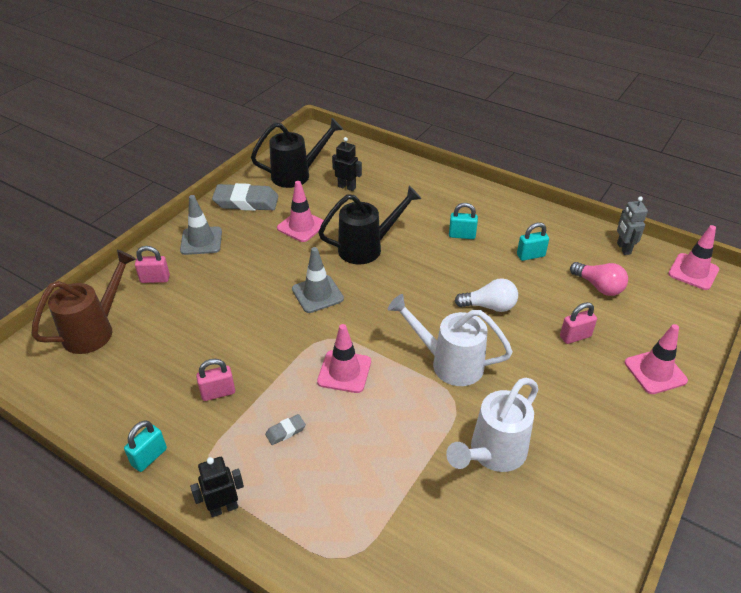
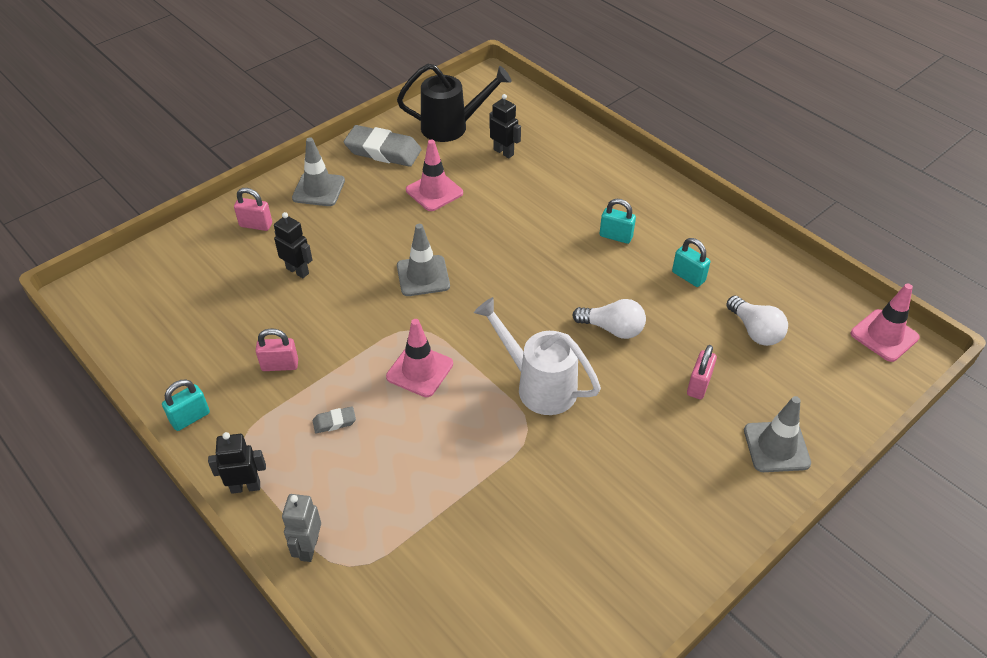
camera: 15 degrees right, 5 degrees up
brown watering can [32,250,136,354] -> none
black watering can [318,186,421,264] -> none
white watering can [446,378,538,472] -> none
turquoise padlock [517,222,549,261] -> turquoise padlock turned 45 degrees clockwise [672,238,710,287]
pink padlock [560,302,597,344] -> pink padlock turned 60 degrees counterclockwise [687,345,717,399]
pink light bulb [570,262,628,296] -> white light bulb [726,296,788,346]
grey robot [617,196,648,255] -> grey robot moved to [282,494,321,562]
pink traffic cone [625,324,688,394] -> grey traffic cone [744,396,811,472]
none -> black robot [274,212,312,278]

